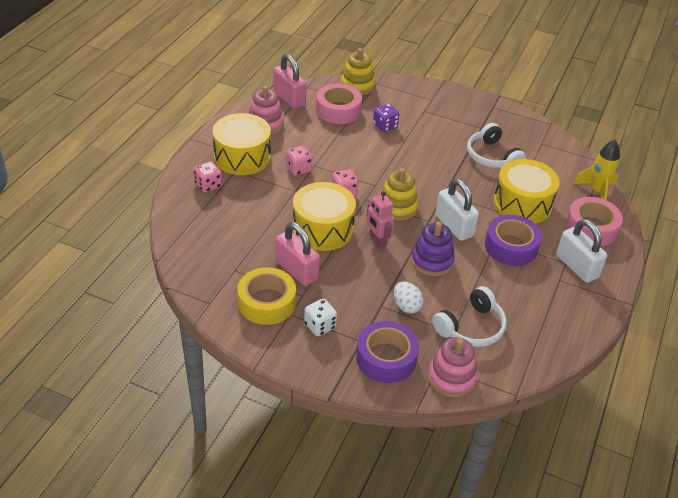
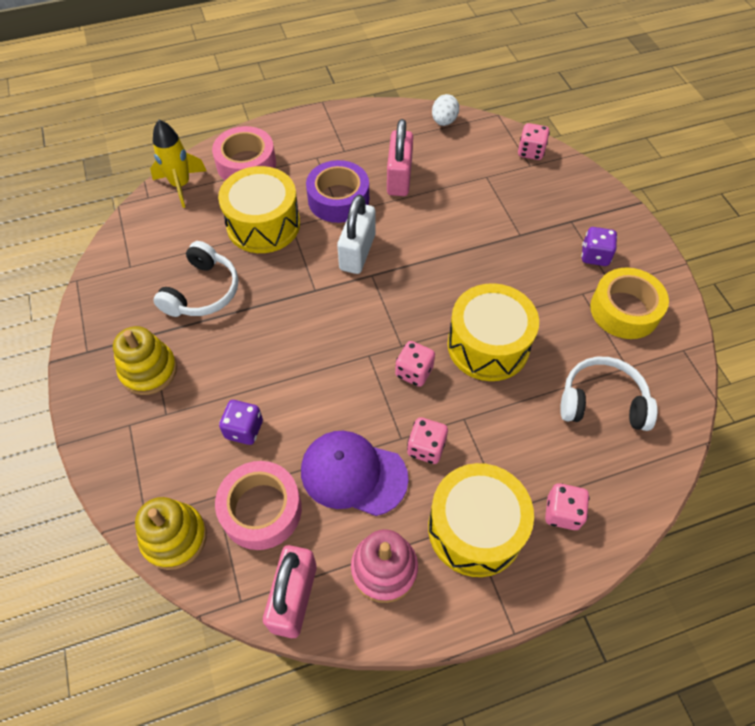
camera: 130 degrees left, 15 degrees up
pink padlock [275,222,320,286] -> pink padlock moved to [387,119,413,196]
white dice [304,299,337,336] -> purple dice [581,227,617,266]
purple tape [356,321,419,383] -> none
pink robot [367,191,395,248] -> none
yellow stacking toy [380,168,419,221] -> yellow stacking toy moved to [113,326,177,395]
white egg [394,281,424,313] -> white egg moved to [432,94,459,126]
purple stacking toy [411,222,455,276] -> none
pink stacking toy [428,337,477,397] -> pink dice [518,123,550,160]
white headphones [432,286,507,347] -> white headphones moved to [560,357,658,431]
white padlock [556,219,607,283] -> none
none -> purple cap [301,431,409,516]

